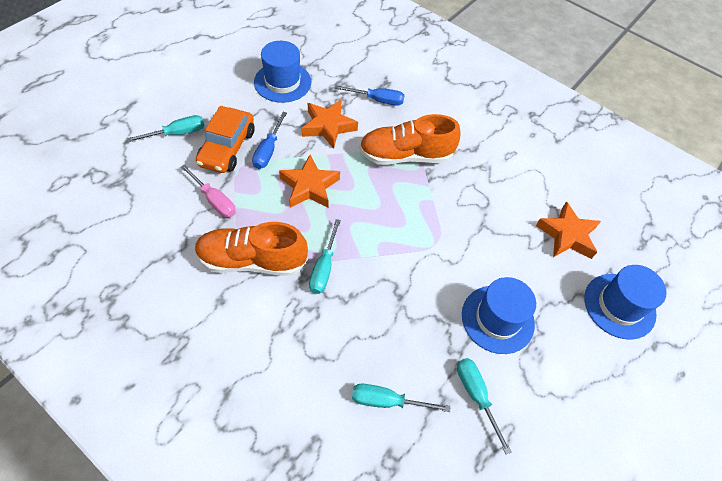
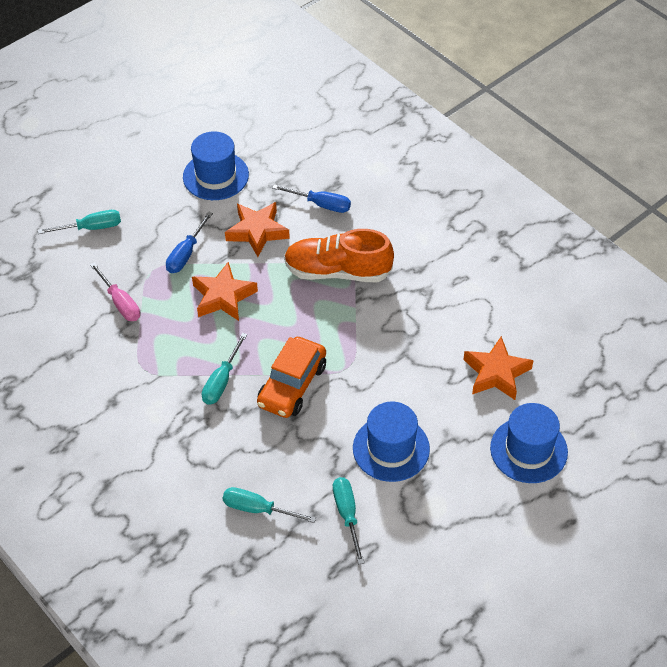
camera: 15 degrees right, 5 degrees down
orange shoe [195,222,308,276] -> none
orange car [196,106,255,173] -> orange car moved to [257,337,326,418]

